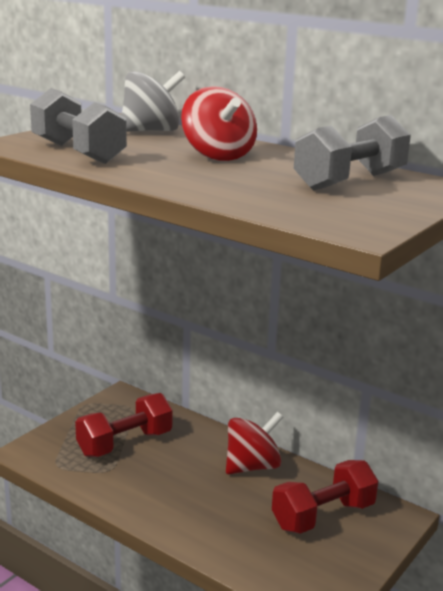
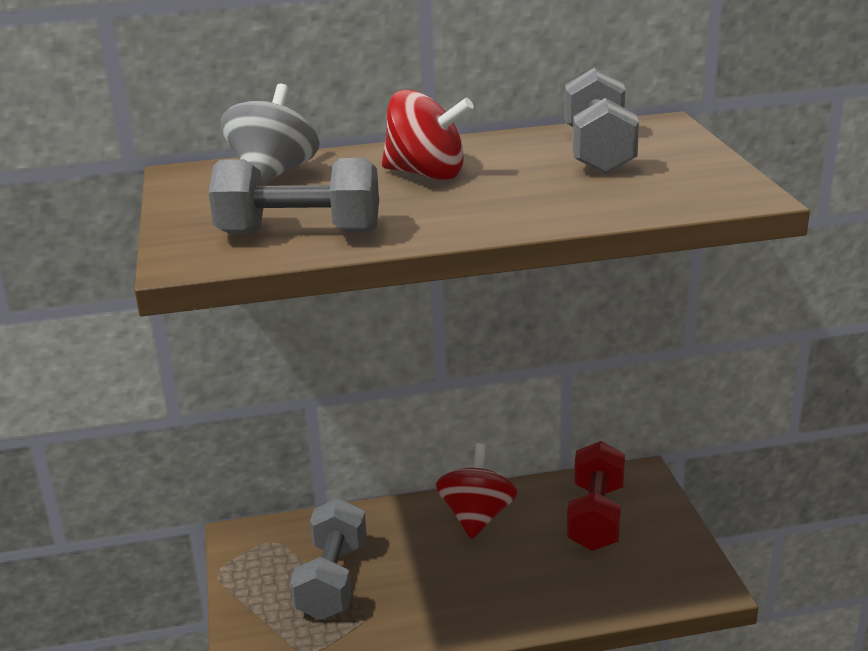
camera: 45 degrees left, 5 degrees up
red dumbbell [75,393,173,457] -> grey dumbbell [290,498,367,620]

